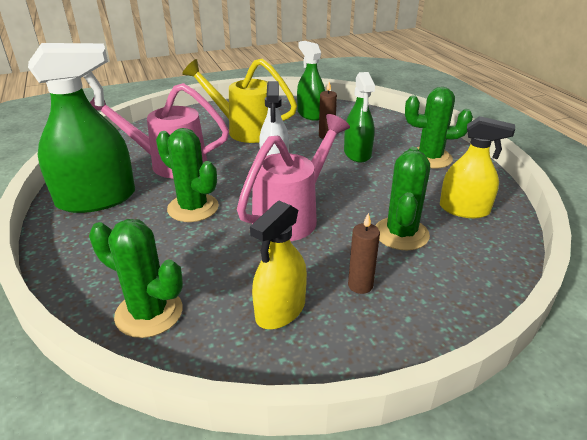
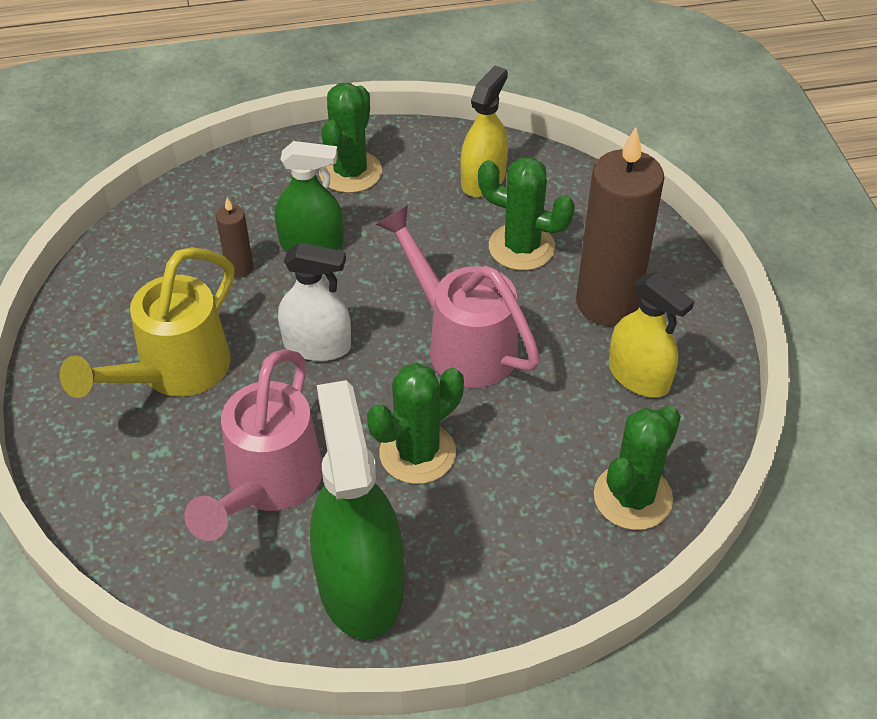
camera: 80 degrees left, 15 degrees up
green spray bottle [297,41,325,121] -> none
brown candle [348,213,380,294] -> brown candle [576,127,664,326], size x2.28

